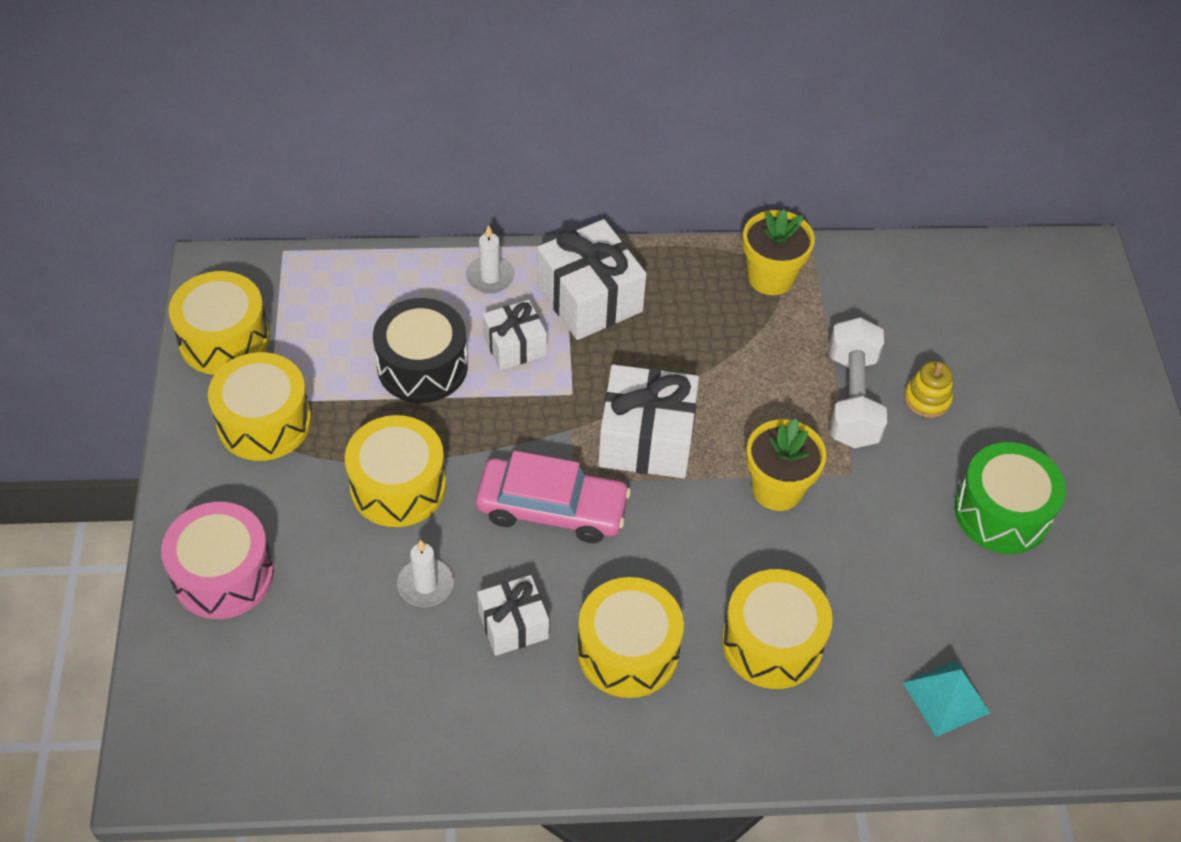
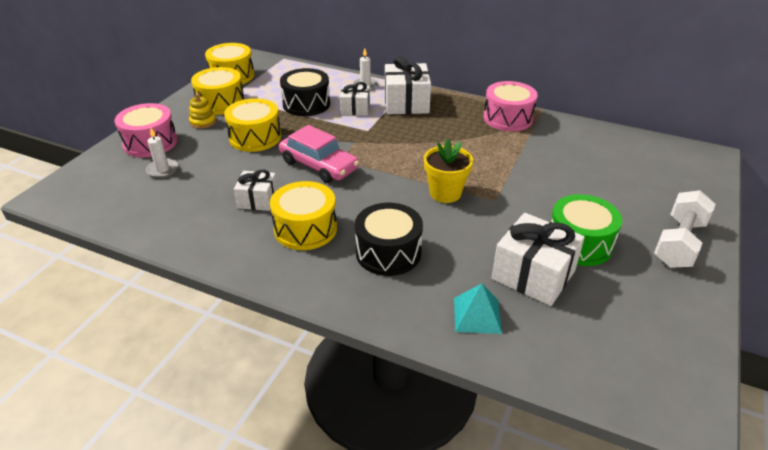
camera: 30 degrees right, 15 degrees down
white candle [397,540,454,607] -> white candle moved to [146,128,178,178]
white gift [598,364,699,478] -> white gift moved to [492,213,585,306]
yellow drum [722,569,833,689] -> black drum [355,203,423,276]
yellow flower pot [743,209,815,295] -> pink drum [483,81,538,131]
white dumbbell [829,317,887,448] -> white dumbbell moved to [654,190,716,268]
yellow stacking toy [904,361,953,418] -> yellow stacking toy moved to [189,93,216,129]

